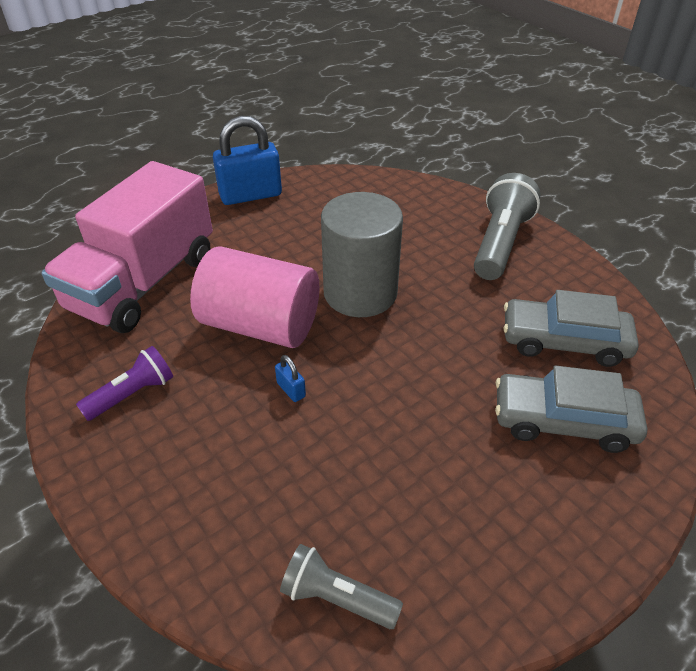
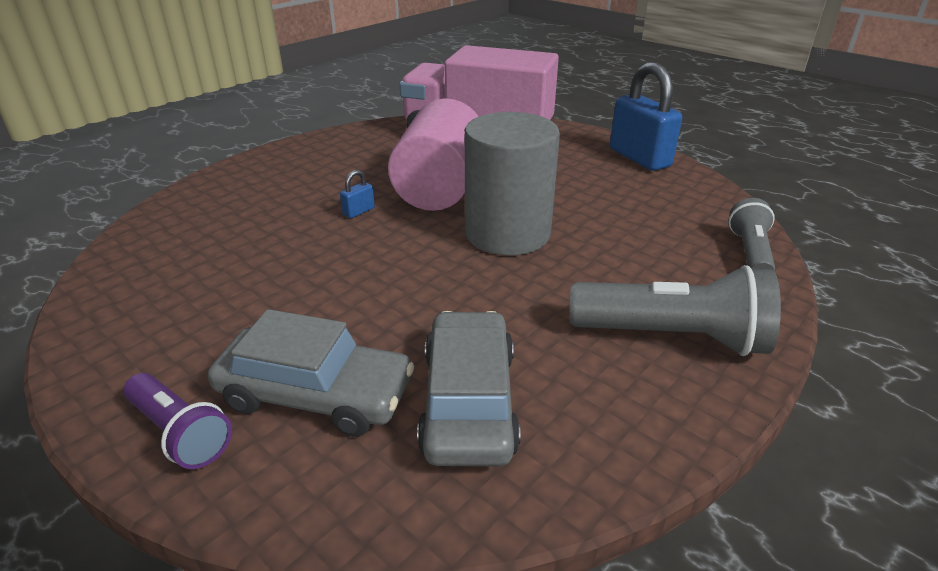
camera: 80 degrees right, 10 degrees down
purple flashlight [76,346,173,421] -> purple flashlight moved to [124,373,232,469]
grey flashlight [280,544,403,629] -> grey flashlight moved to [728,198,775,271]
grey car [495,365,647,453] -> grey car turned 105 degrees clockwise [208,309,415,437]

